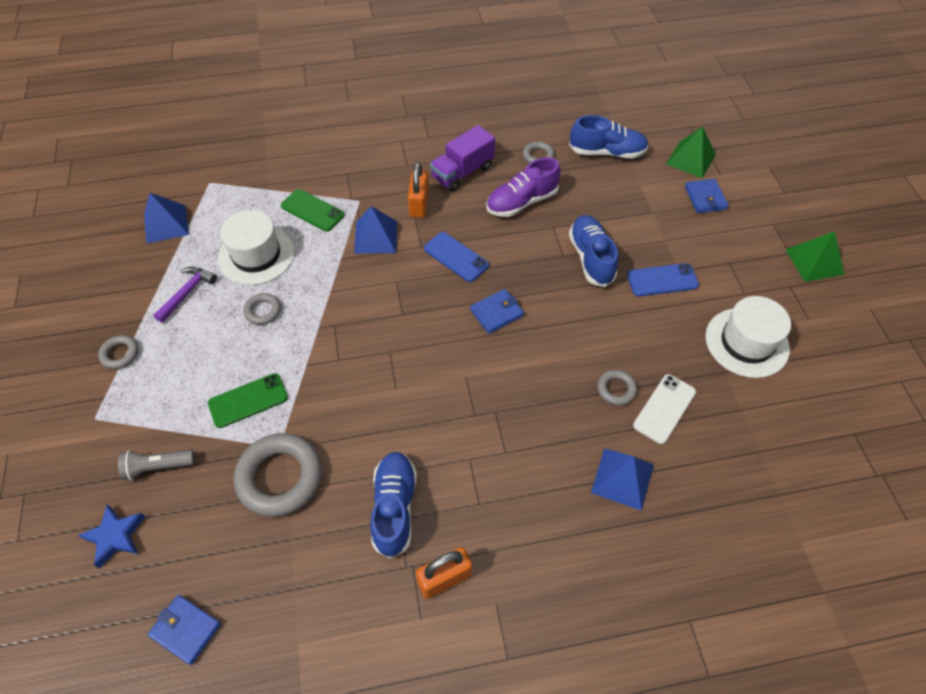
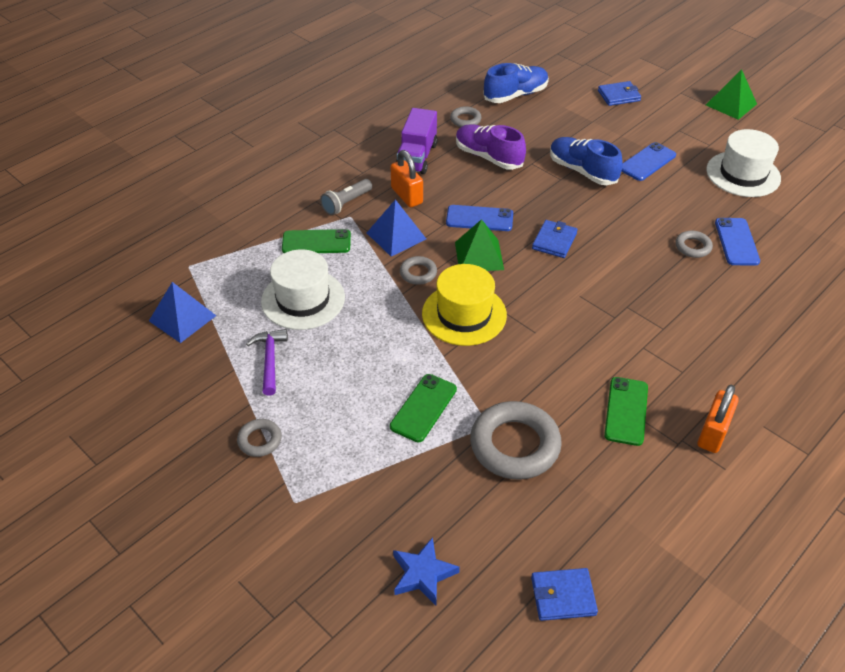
camera: 35 degrees left, 10 degrees down
grey flashlight [118,450,195,480] -> grey flashlight moved to [320,179,372,215]
grey ring [243,293,281,325] -> grey ring moved to [400,256,437,285]
blue shoe [370,452,417,559] -> green phone [604,377,648,446]
purple shoe [486,157,561,217] -> purple shoe turned 105 degrees clockwise [456,124,526,170]
blue pyramid [591,448,654,511] -> none
white phone [633,374,696,444] -> blue phone [715,218,760,265]
green pyramid [666,127,716,178] -> green pyramid moved to [455,219,504,271]
blue wallet [685,179,729,213] -> blue wallet turned 60 degrees counterclockwise [598,81,641,106]
none -> yellow hat [422,264,507,346]

